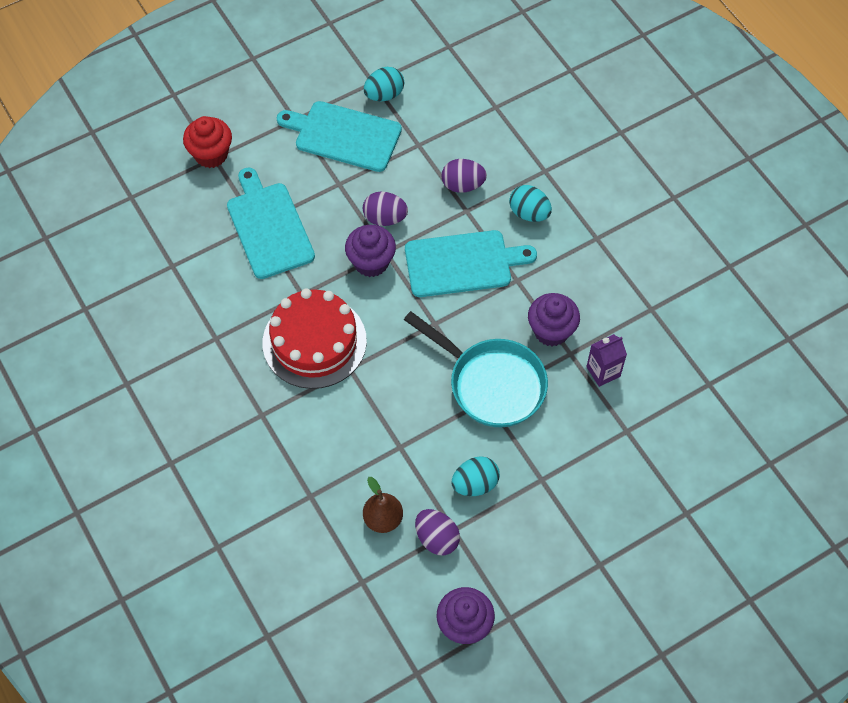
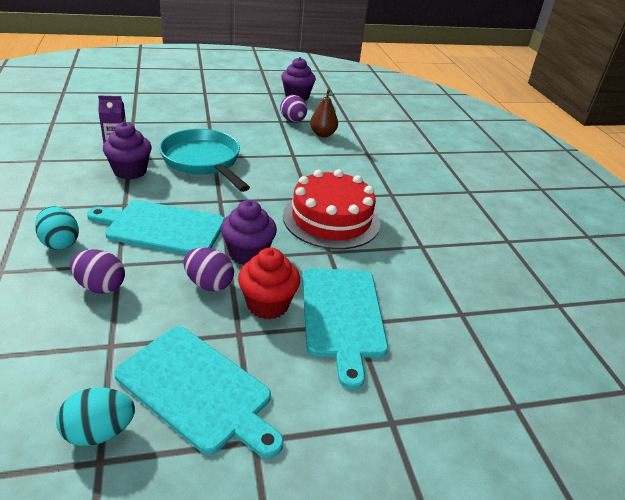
camera: 165 degrees left, 25 degrees down
red cupcake [183,116,232,168] -> red cupcake moved to [238,248,300,320]
turquoise egg [451,456,500,496] -> none

